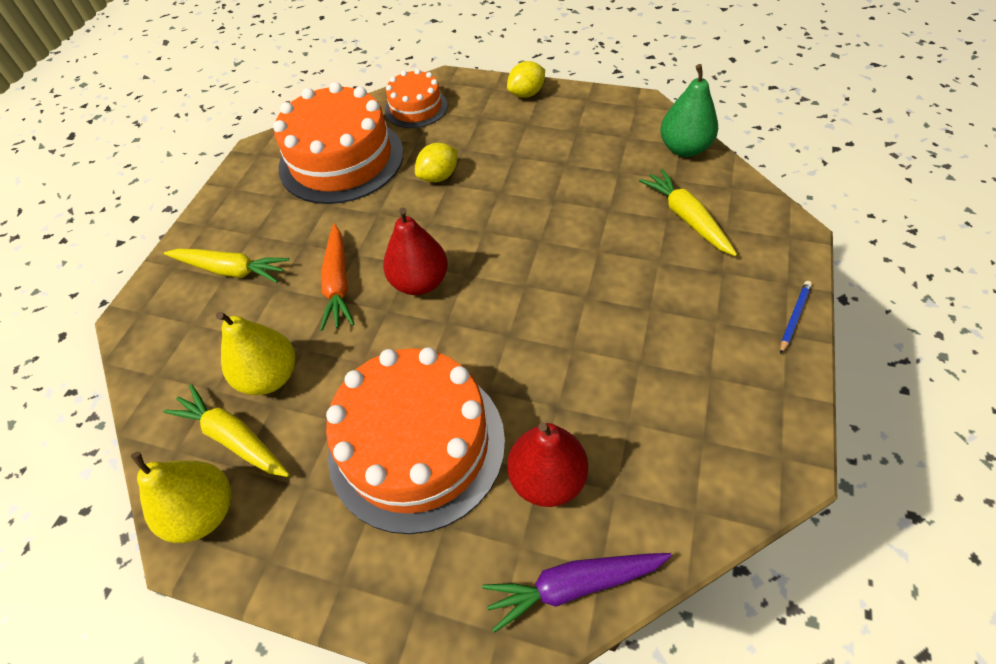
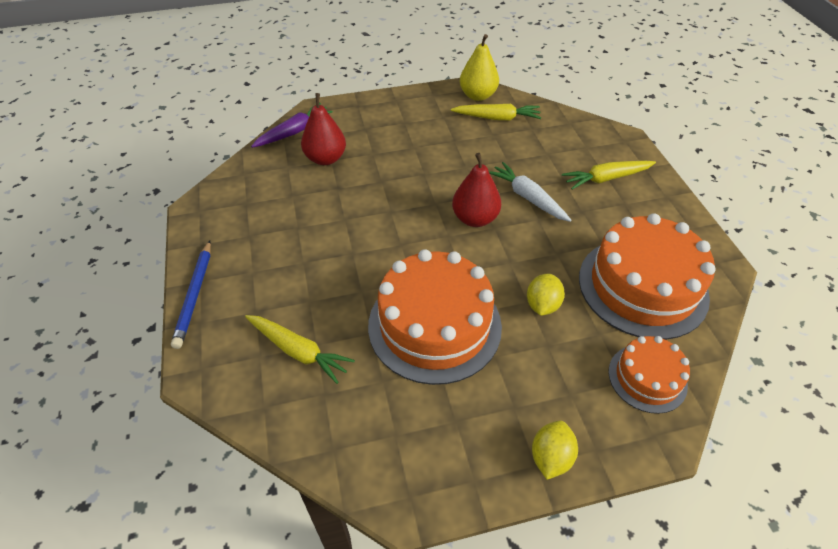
camera: 145 degrees right, 5 degrees down
yellow pear [216,312,295,395] -> none
orange carrot [320,224,354,331] -> white carrot [489,162,572,222]
orange cake [326,347,505,534] -> orange cake moved to [368,249,502,385]
green pear [660,64,718,157] -> none
blue pencil [780,281,812,355] -> blue pencil [171,240,211,349], size x1.71

